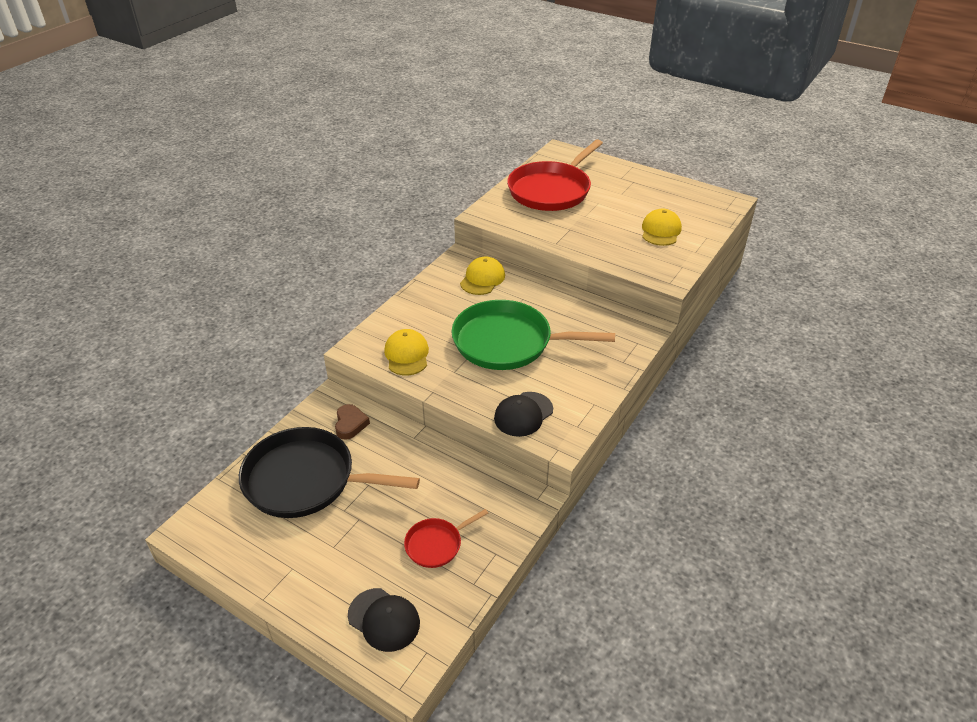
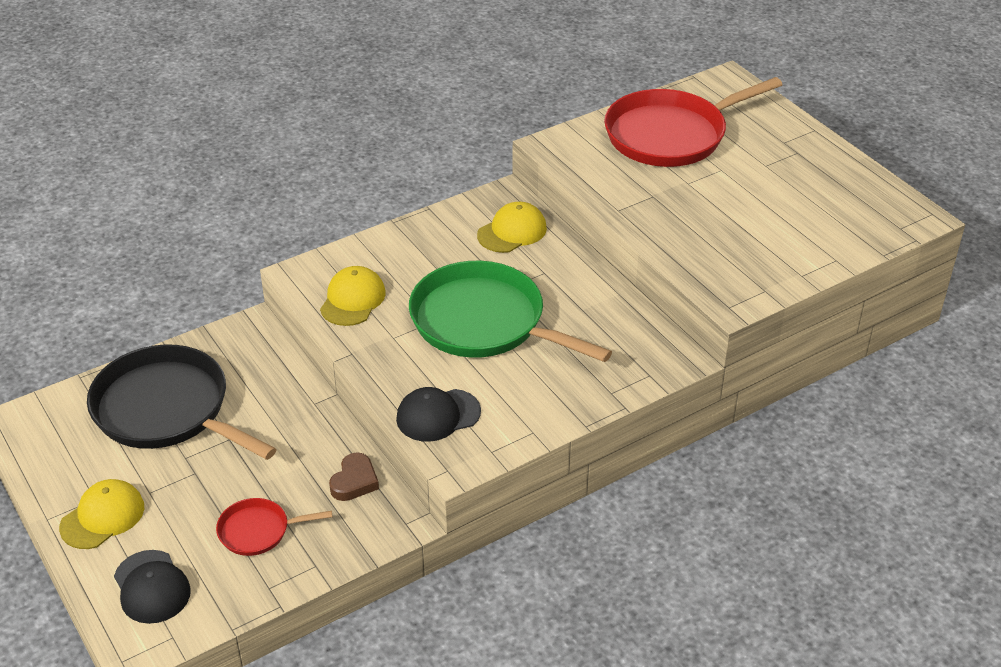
camera: 25 degrees right, 0 degrees up
brown heart [335,404,370,439] -> brown heart moved to [329,453,379,501]
yellow cap [642,209,682,246] -> yellow cap moved to [59,479,144,549]

